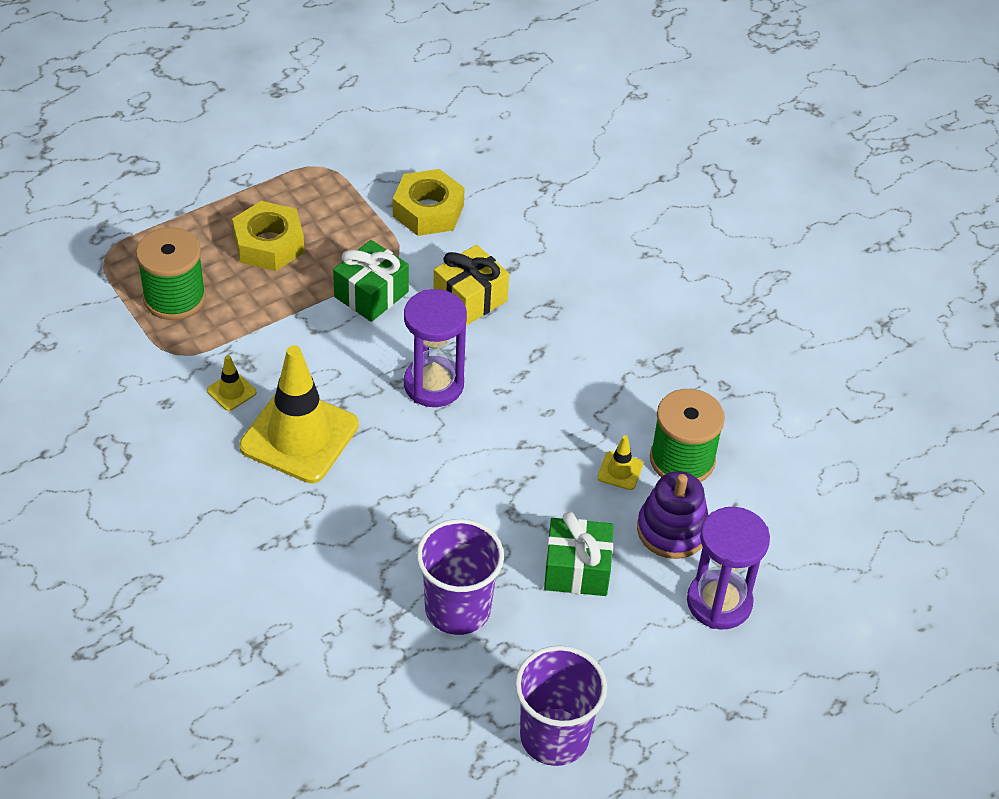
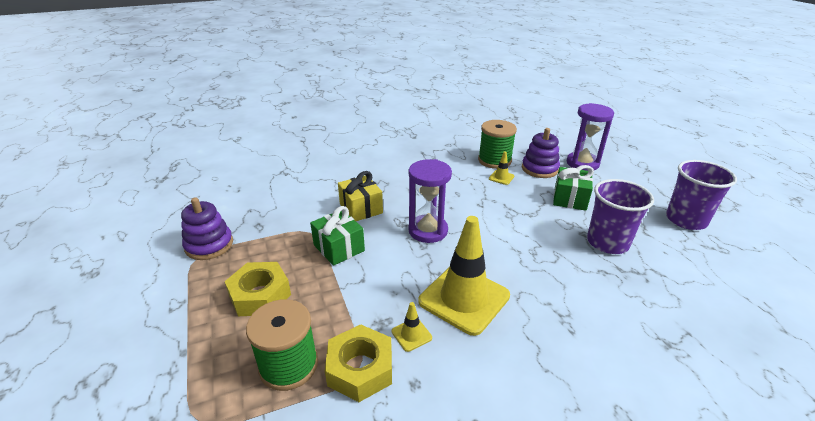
camera: 75 degrees left, 15 degrees down
yellow nut [393,169,465,236] -> yellow nut moved to [325,324,392,402]
none -> purple stacking toy [181,197,233,260]

